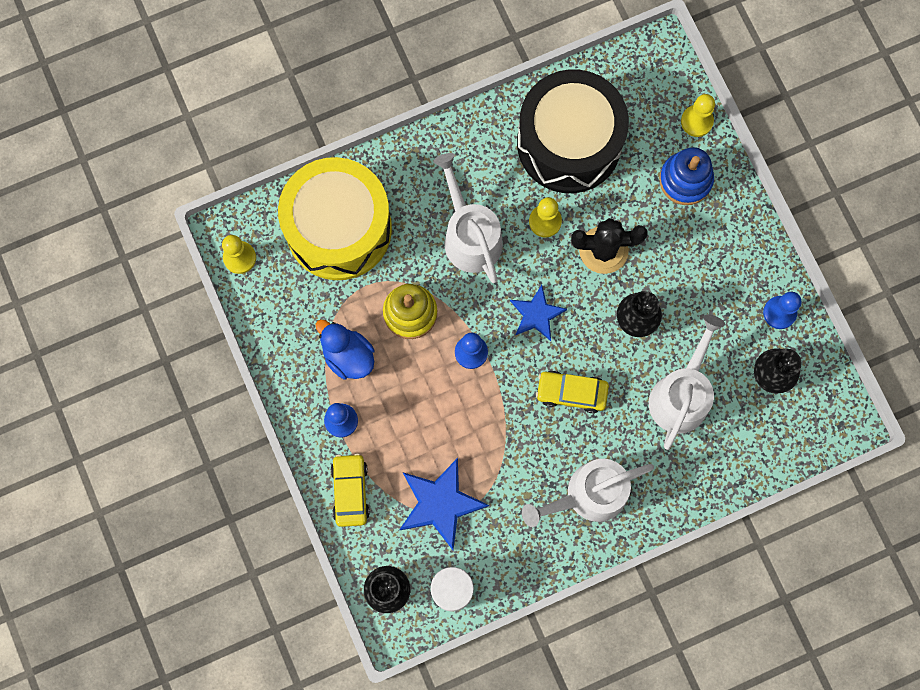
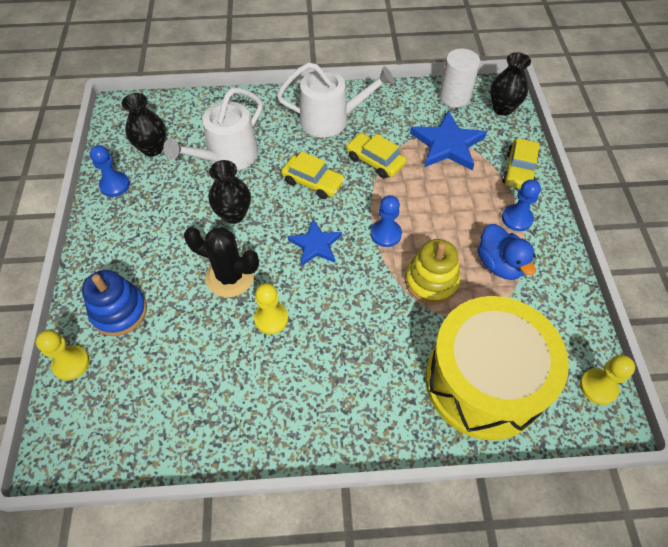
camera: 160 degrees left, 20 degrees down
white watering can [433,153,503,283] -> none
black drum [517,69,629,193] -> none
none -> yellow car [346,133,406,178]

